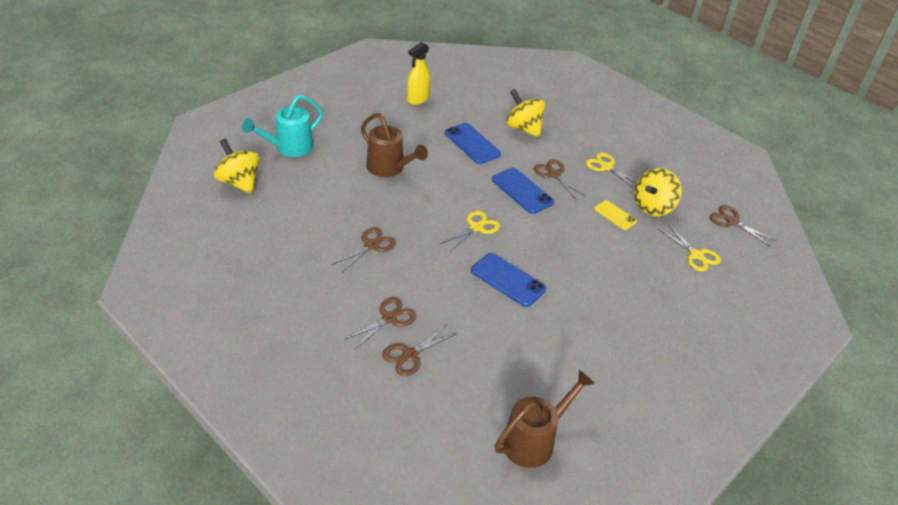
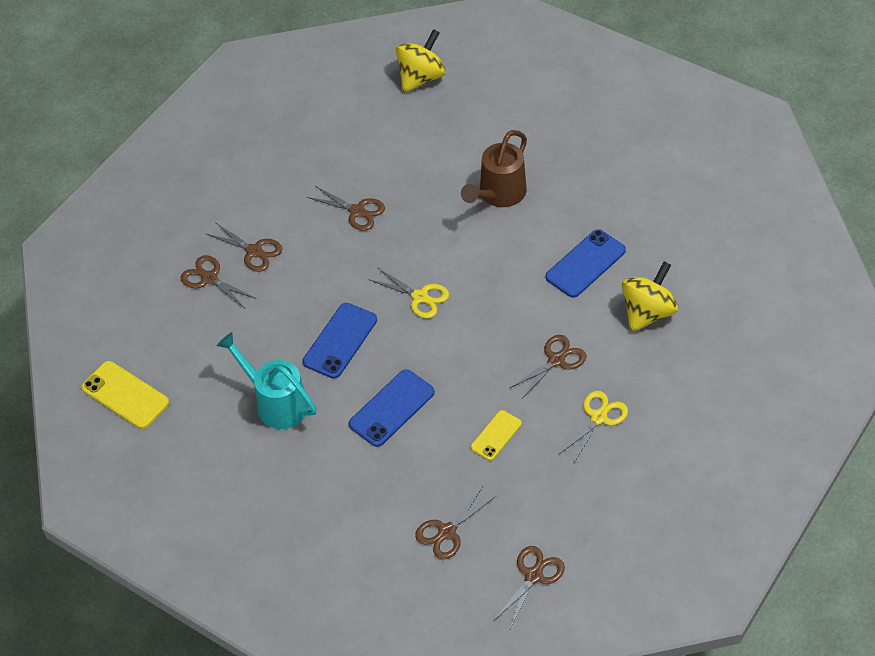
camera: 85 degrees right, 10 degrees up
turquoise watering can [242,94,323,157] -> turquoise watering can moved to [217,332,316,429]
yellow spray bottle [407,42,431,105] -> none
blue phone [492,168,554,214] -> blue phone moved to [349,369,435,447]
brown watering can [495,370,595,468] -> yellow phone [81,361,169,429]
yellow spinning top [634,168,682,216] -> none
yellow scissors [659,224,721,272] -> brown scissors [415,486,496,560]

